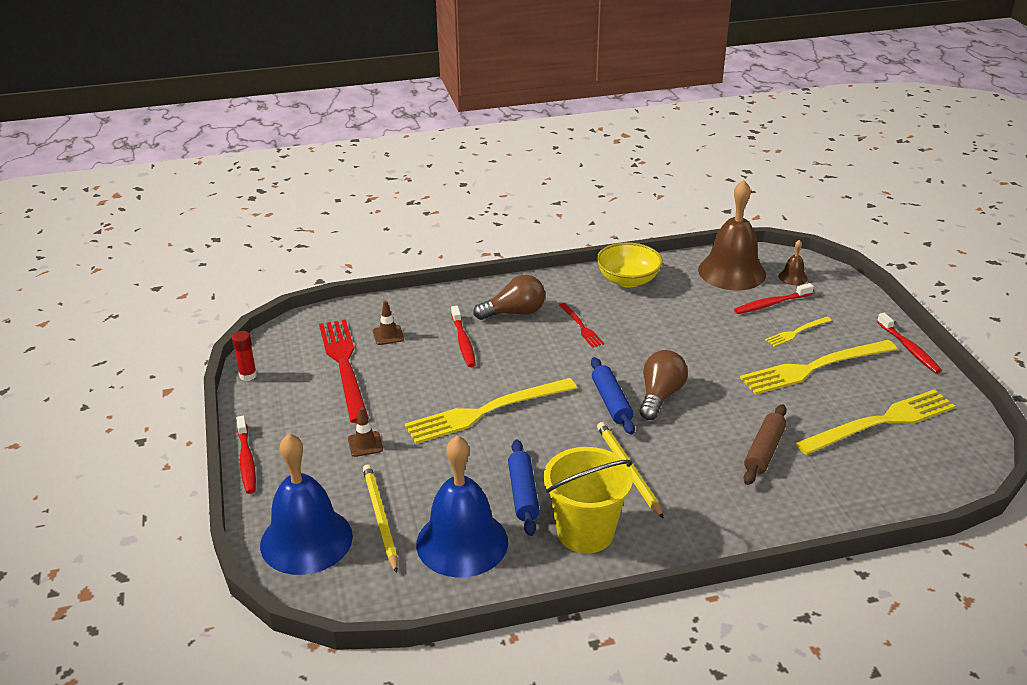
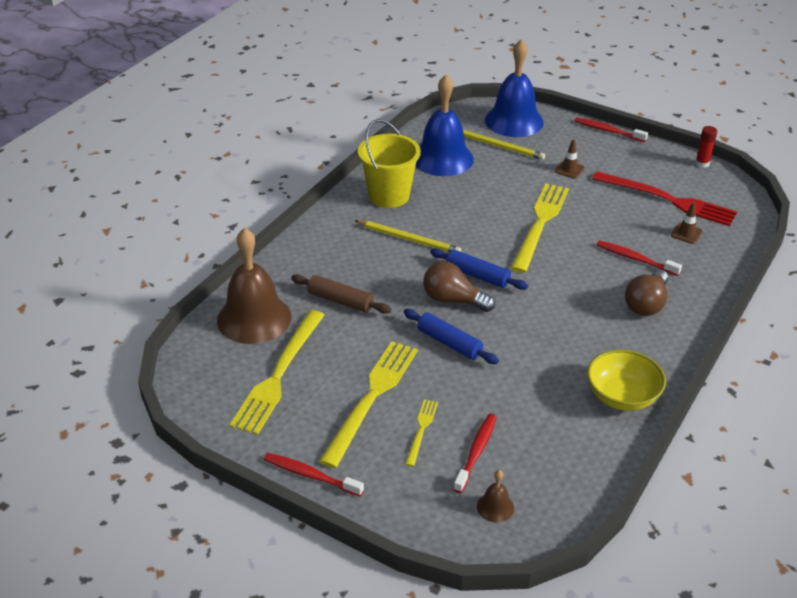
camera: 135 degrees right, 5 degrees up
blue rolling pin [508,439,540,536] -> blue rolling pin moved to [403,309,499,364]
red fork [559,303,604,348] -> none
brown light bulb [640,350,688,420] -> brown light bulb turned 135 degrees clockwise [423,261,495,312]
brown bell [698,180,766,290] -> brown bell moved to [217,228,291,344]
brown rolling pin [743,404,787,485] -> brown rolling pin turned 45 degrees counterclockwise [291,274,391,314]

